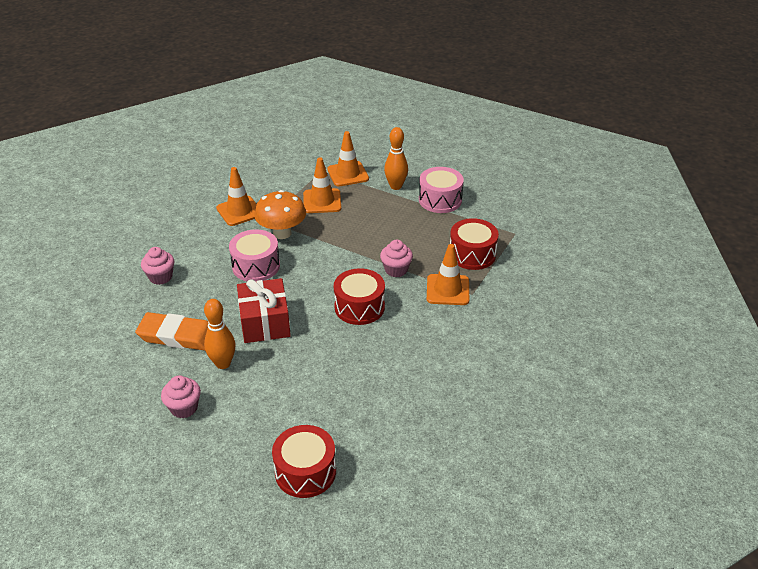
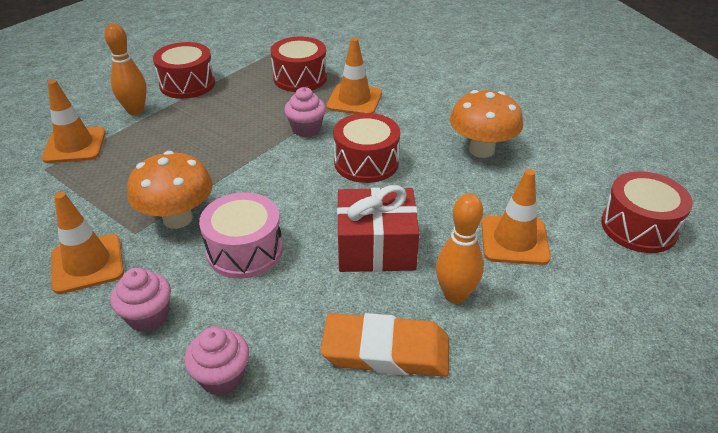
camera: 80 degrees left, 0 degrees up
orange eraser [135,312,208,351] -> orange eraser turned 75 degrees clockwise [320,313,449,377]
pink cupcake [161,375,201,418] -> pink cupcake moved to [110,268,171,332]
orange traffic cone [303,157,341,213] -> orange traffic cone moved to [481,169,551,265]
pink drum [419,167,464,213] -> red drum [153,42,215,99]
none -> orange mushroom [450,90,523,158]

